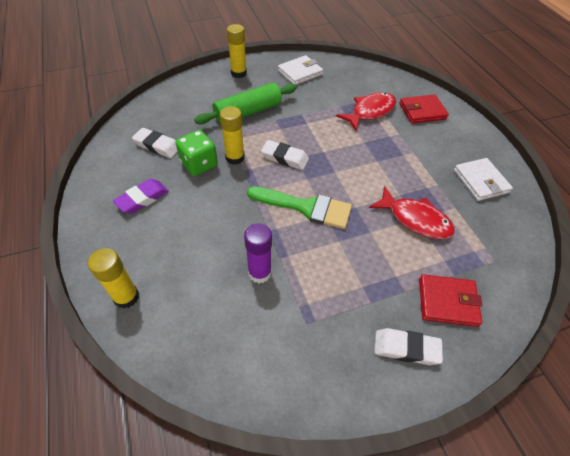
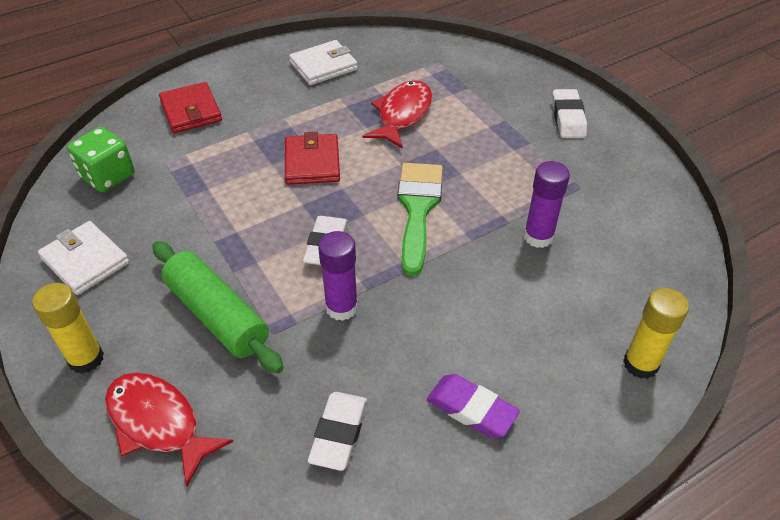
camera: 100 degrees left, 5 degrees down
green dice [175,130,218,176] -> green dice moved to [67,127,134,192]
yellow glue stick [220,106,245,165] -> purple glue stick [318,231,358,321]
red fish [336,92,396,131] -> red fish moved to [105,373,233,487]
red wallet [419,274,482,327] -> red wallet moved to [285,132,340,185]

